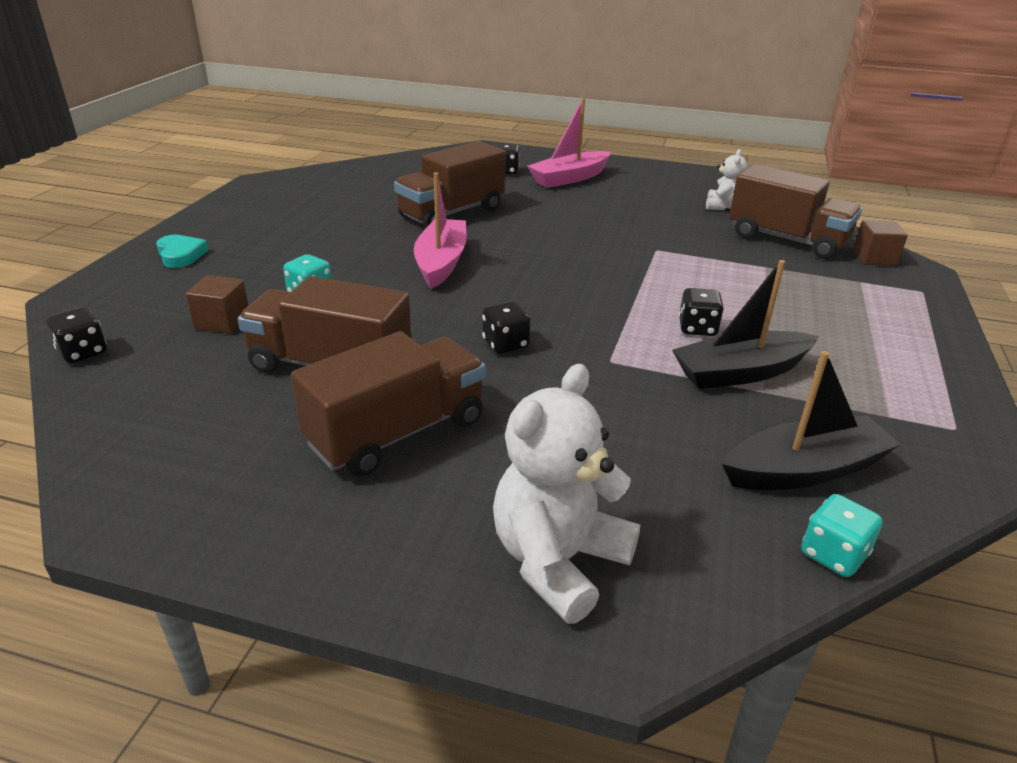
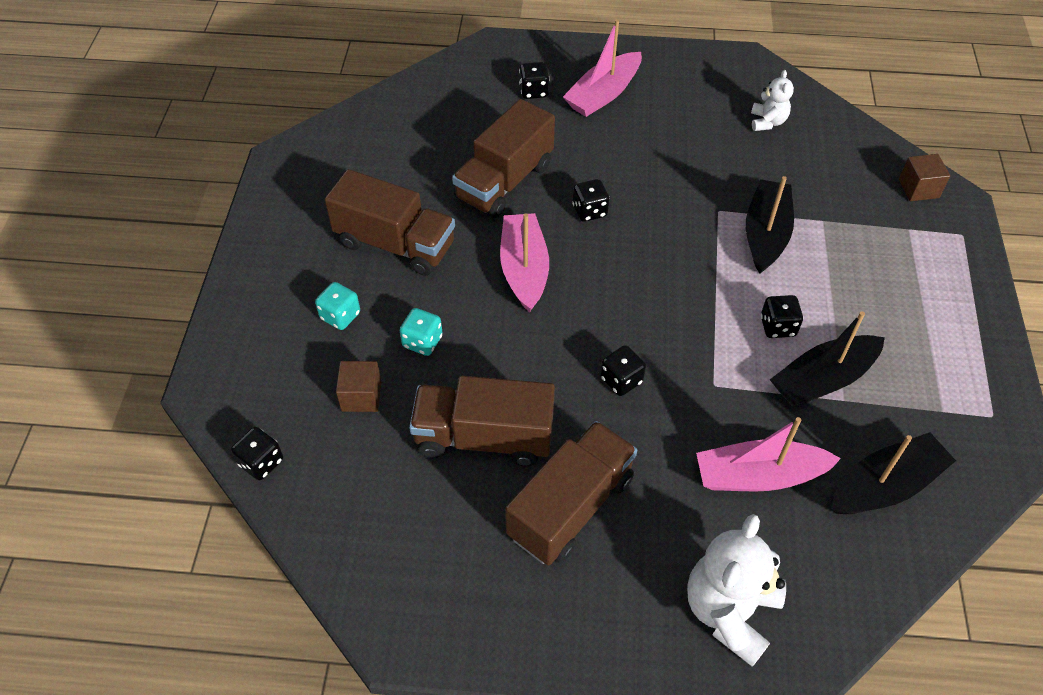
camera: 10 degrees left, 20 degrees up
turquoise heart [156,235,208,268] -> none
brown truck [729,164,862,259] -> brown truck moved to [325,169,455,276]
turquoise dice [801,494,883,577] -> turquoise dice moved to [315,282,360,330]
none -> black dice [572,179,609,222]
none -> pink boat [696,417,841,491]
none -> black boat [746,176,794,273]

